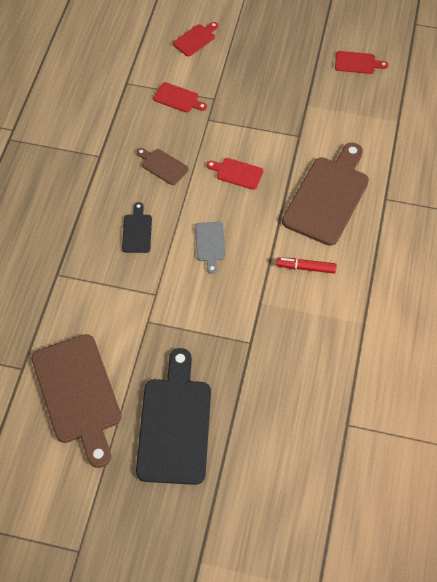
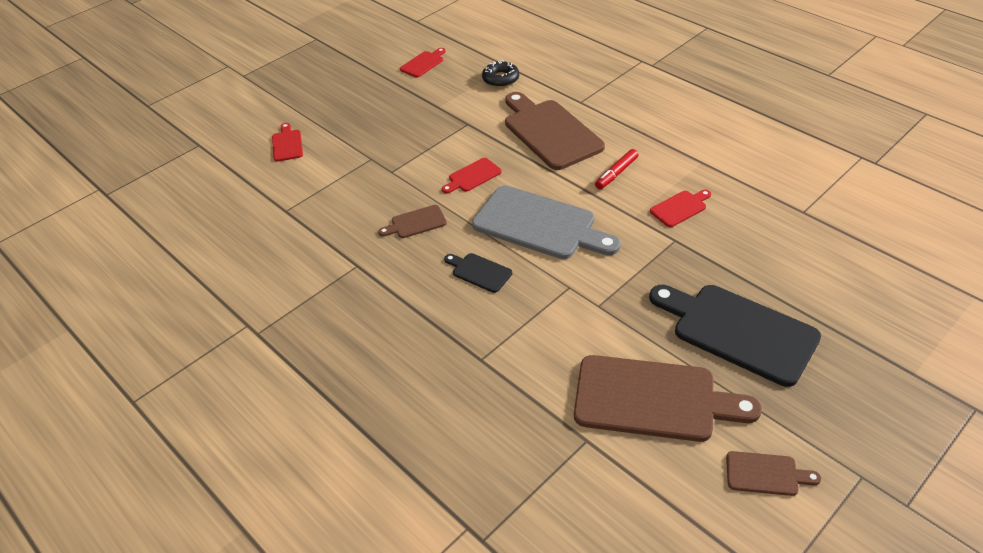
camera: 55 degrees left, 15 degrees down
red cutting board [153,82,207,113] -> red cutting board moved to [650,190,711,227]
grey cutting board [195,222,226,274] -> grey cutting board [472,186,621,259], size x2.16
none -> black donut [482,60,519,87]
none -> brown cutting board [726,451,821,496]

